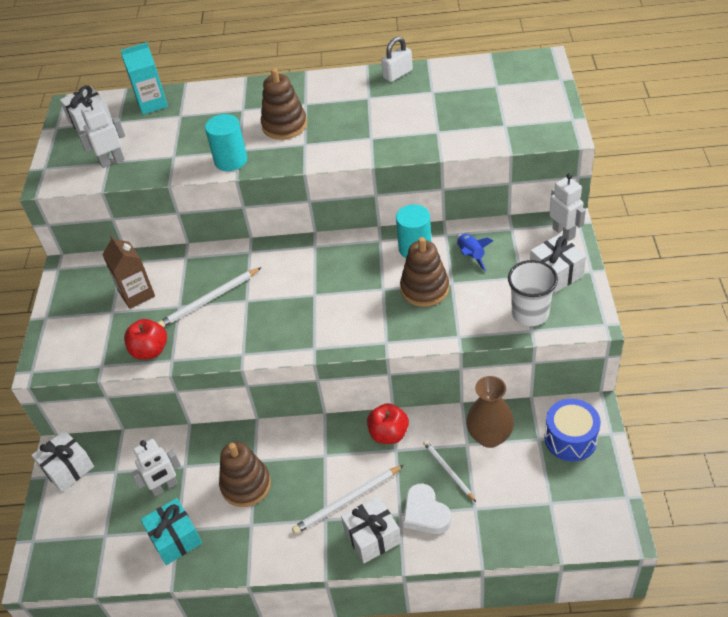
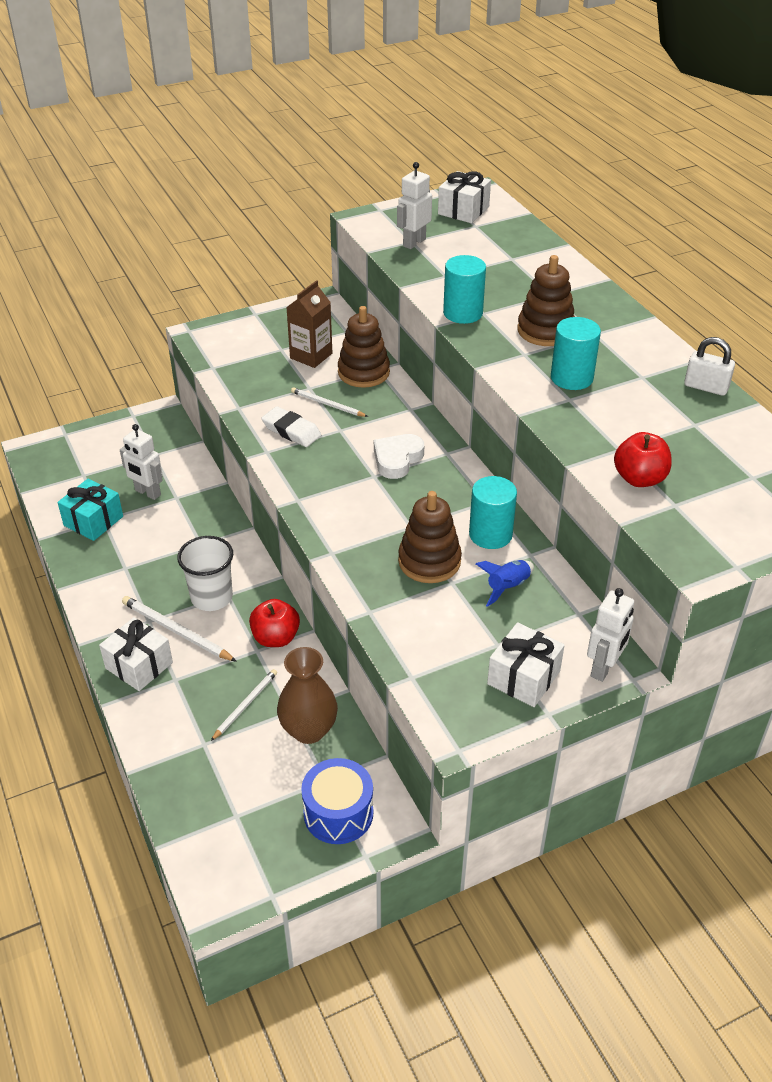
camera: 60 degrees right, 5 degrees down
white gift [32,430,94,492] -> none
white robot [78,99,125,168] -> white robot turned 90 degrees counterclockwise [397,162,432,249]
turquoise carton [120,42,168,115] -> none
red apple [124,319,167,360] -> red apple moved to [614,432,672,487]
white pencil [157,267,262,327] -> white pencil [291,387,368,417], size x0.66
brown stacking toy [219,442,271,507] -> brown stacking toy moved to [338,306,390,388]
white heart [403,484,451,534] -> white heart moved to [374,434,424,479]
white cup [508,260,558,326] -> white cup moved to [177,536,233,611]
none -> white eraser [261,406,321,447]
none -> turquoise cylinder [551,317,601,390]

